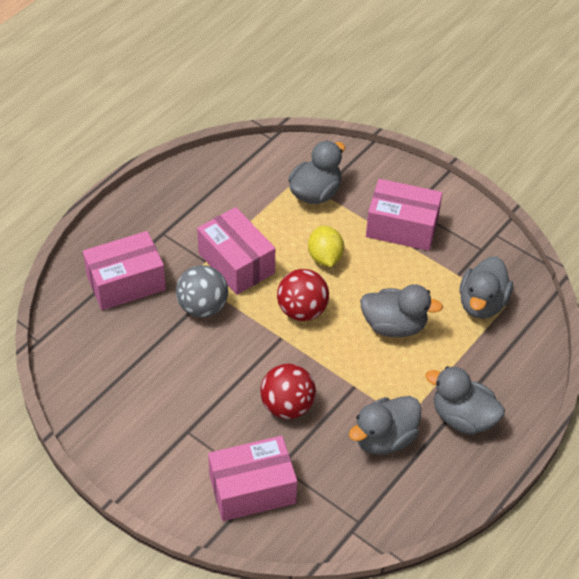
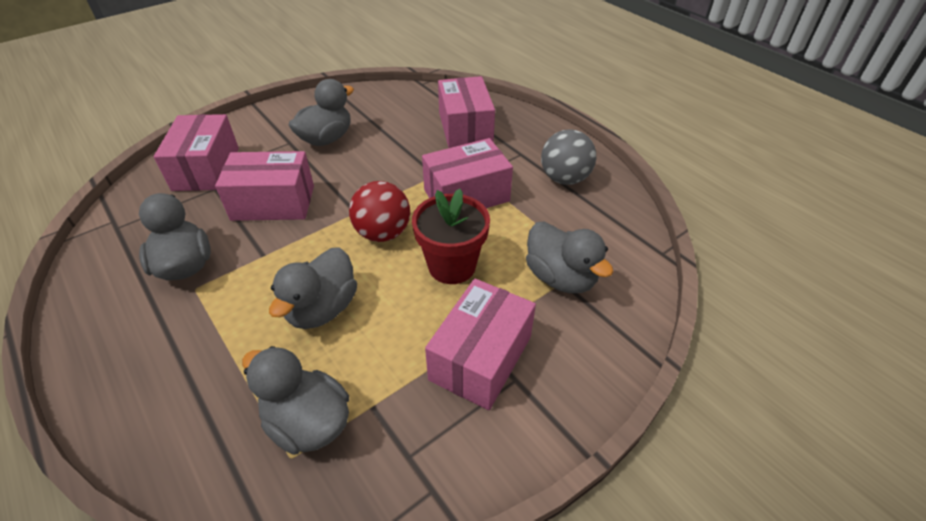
camera: 105 degrees right, 5 degrees down
grey ball [176,265,228,318] -> grey ball moved to [541,129,596,185]
red ball [260,364,316,419] -> pink box [215,151,314,221]
yellow lemon [308,226,344,267] -> red flower pot [412,189,490,284]
grey duck [425,366,505,435] -> grey duck moved to [289,79,354,146]

